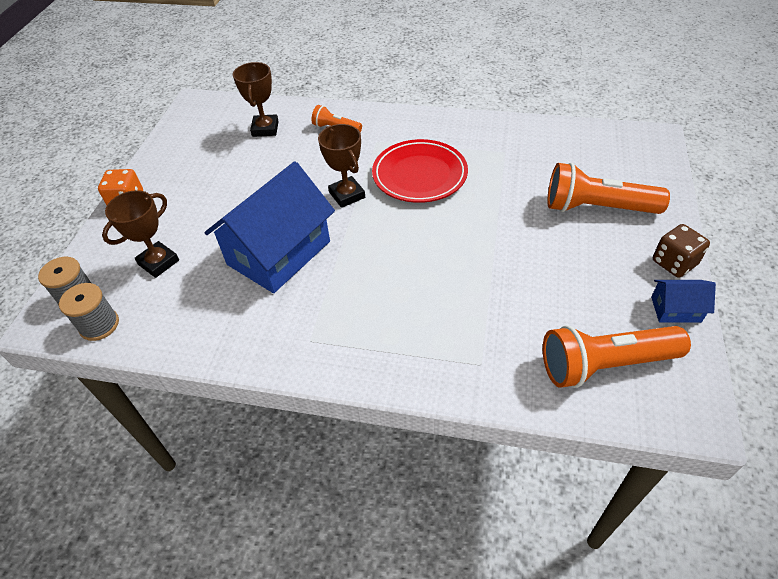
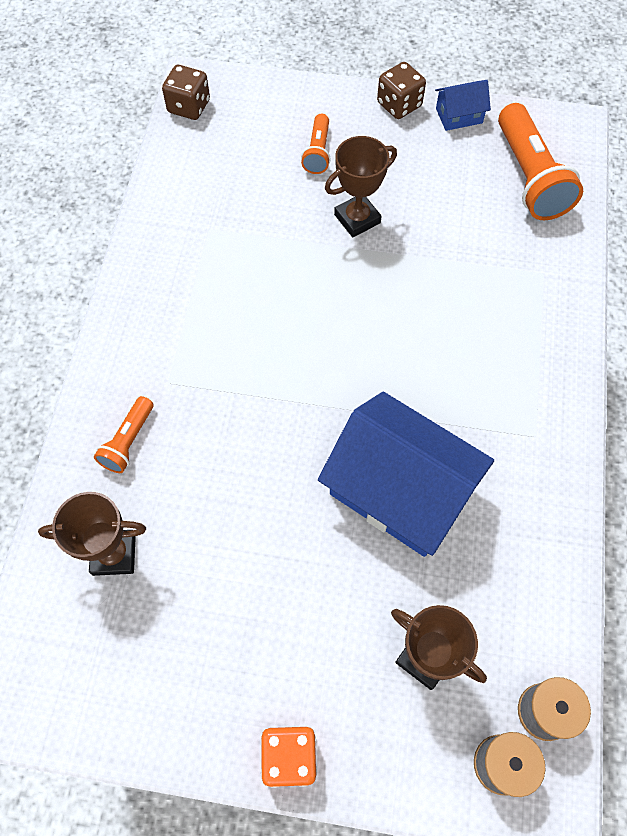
camera: 95 degrees left, 15 degrees up
brown trophy [318,124,365,208] -> brown trophy moved to [325,136,397,237]
red plate [372,139,468,203] -> none
orange flashlight [547,162,670,214] -> orange flashlight [301,114,331,174], size x0.53
blue house [651,280,716,323] -> blue house turned 75 degrees clockwise [435,80,491,131]
none -> brown dice [162,65,210,120]

